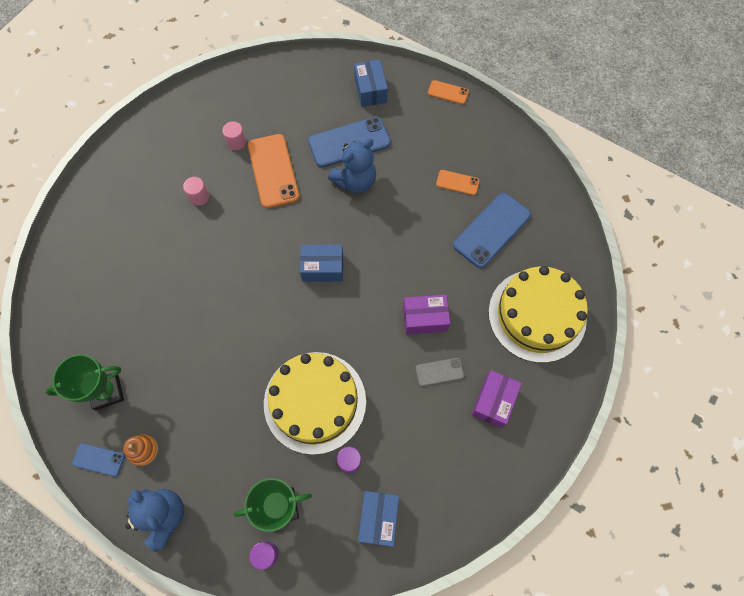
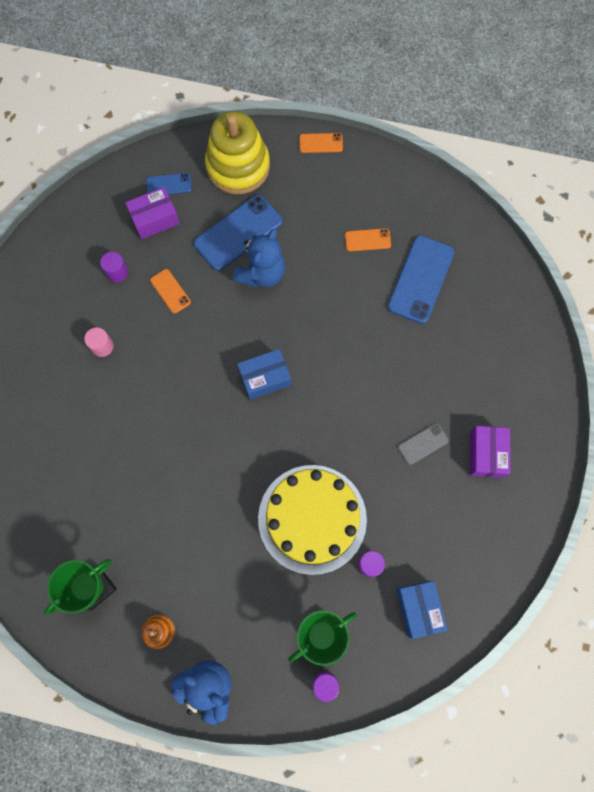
camera: 20 degrees left, 5 degrees up
blue phone [72,443,125,477] -> blue phone moved to [146,173,192,195]
pink cylinder [222,121,246,150] -> purple cylinder [100,252,128,282]
orange phone [248,134,300,208] -> orange phone [150,269,191,314], size x0.51
blue box [354,60,388,107] -> yellow stacking toy [205,111,270,194]
purple box [403,295,450,334] -> purple box moved to [125,187,180,239]
yellow cake [488,266,588,363] -> none

